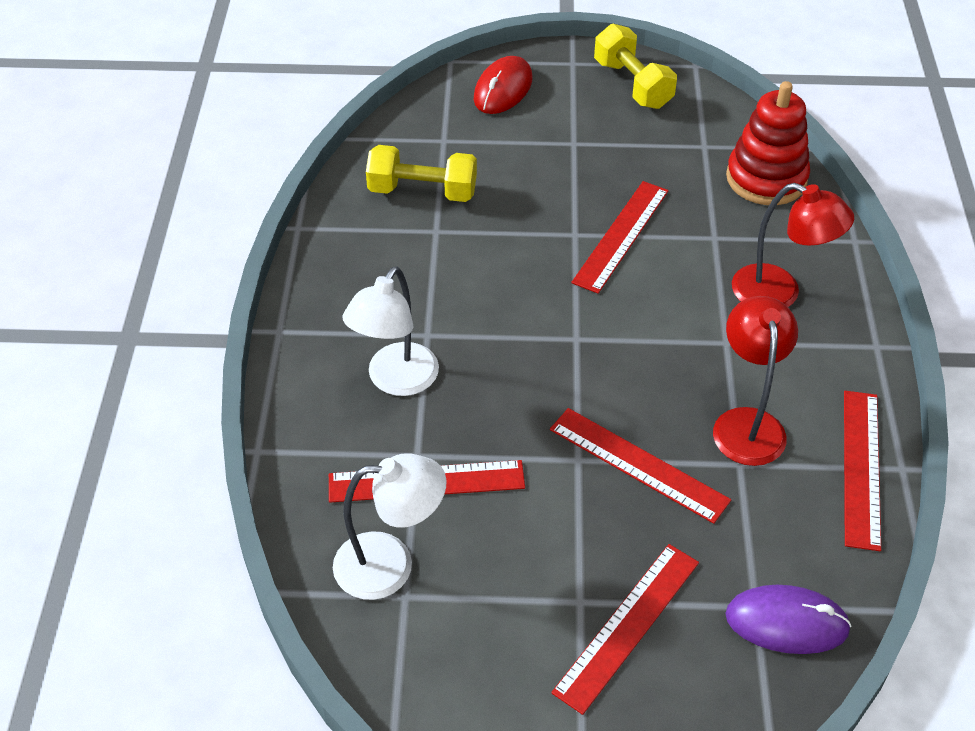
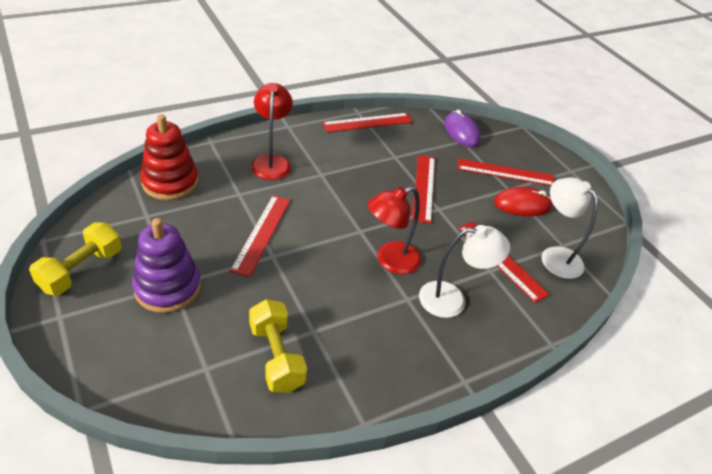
camera: 125 degrees left, 5 degrees down
red mouse [474,56,532,114] -> red mouse moved to [494,187,553,216]
red ruler [571,181,669,294] -> red ruler turned 75 degrees counterclockwise [230,195,291,277]
red lamp [713,296,798,466] -> red lamp moved to [368,186,421,274]
none -> purple stacking toy [132,218,201,313]

